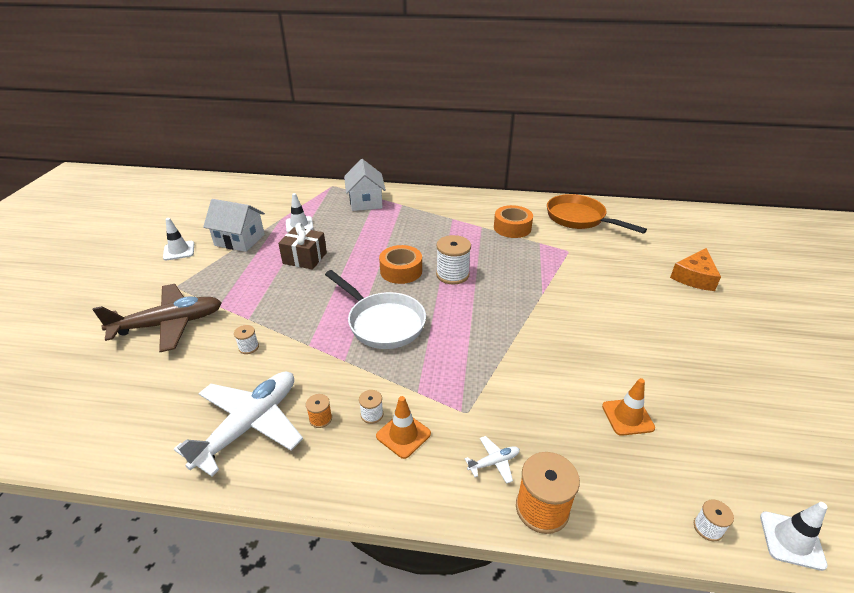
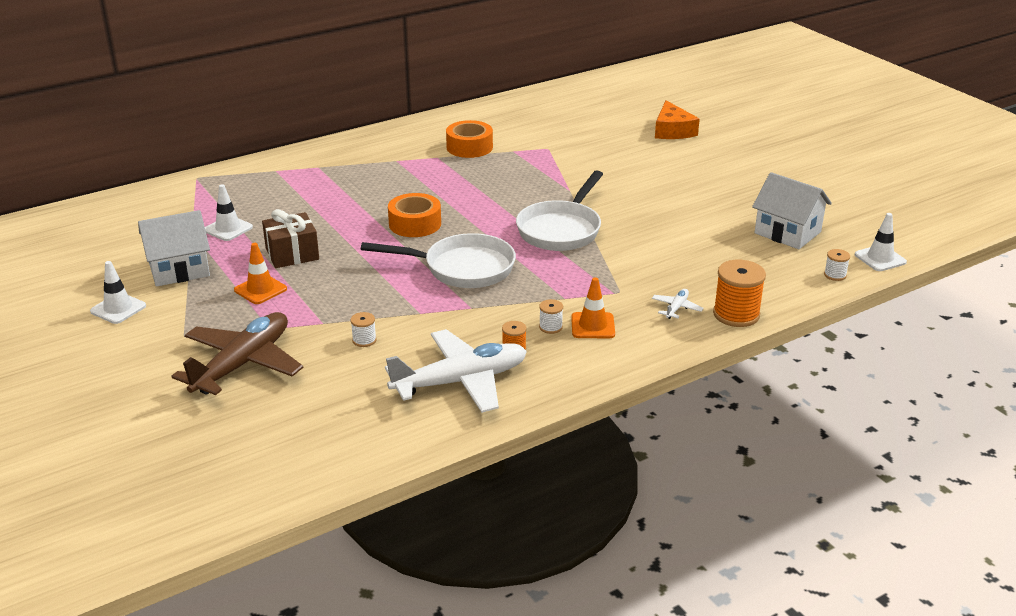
camera: 40 degrees left, 5 degrees down
white plane [174,372,303,476] -> white plane turned 75 degrees clockwise [385,329,527,413]
white house [344,159,386,211] -> white house moved to [752,172,832,249]
white spool [436,235,471,285] -> none
orange pan [547,194,647,234] -> none
orange traffic cone [602,378,655,436] -> orange traffic cone moved to [234,243,287,304]
none -> white pan [516,171,603,251]

